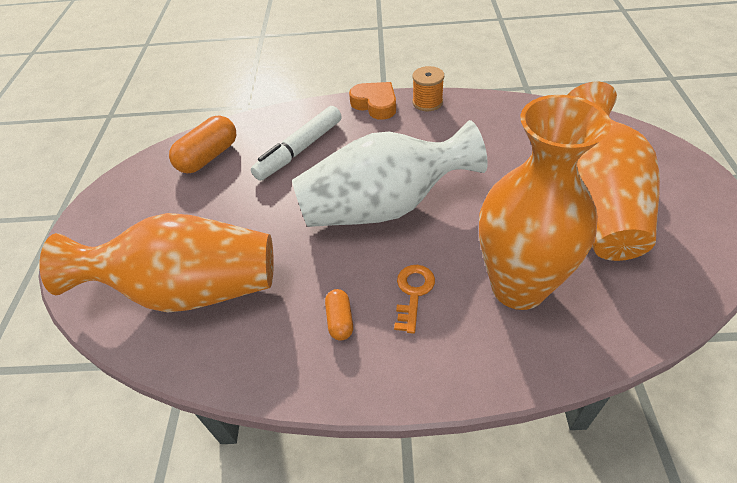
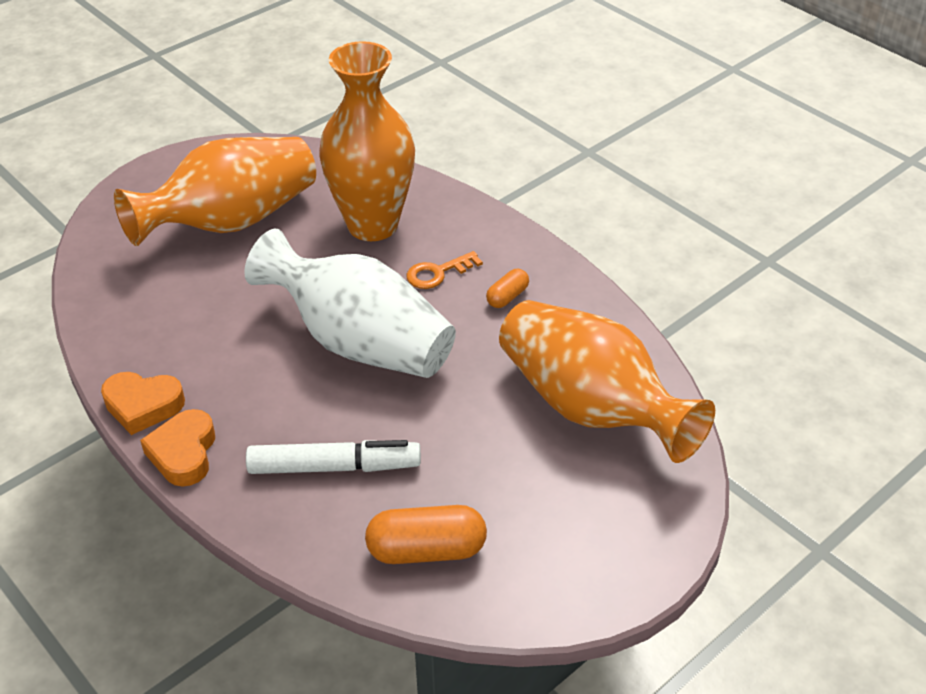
camera: 135 degrees left, 5 degrees down
orange spool [413,66,444,111] -> orange heart [101,372,185,435]

